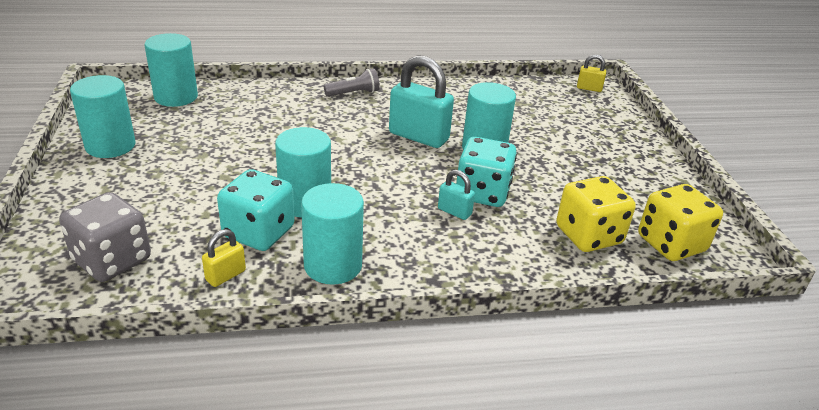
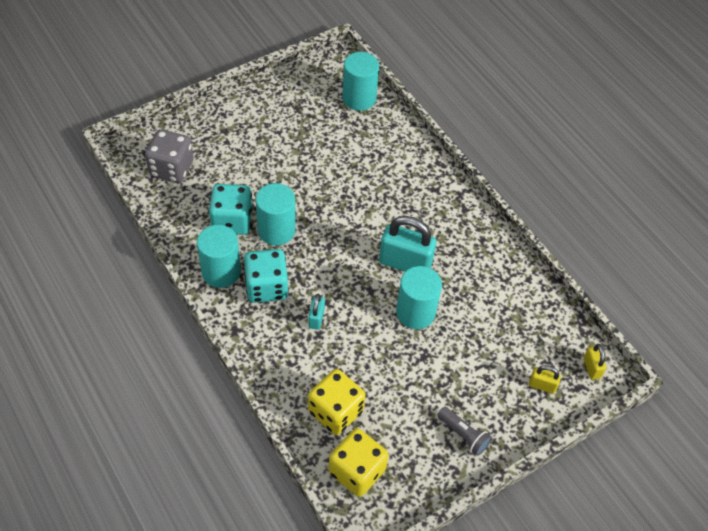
camera: 65 degrees right, 20 degrees up
turquoise cylinder [70,75,136,158] -> none
yellow padlock [202,229,246,287] -> yellow padlock moved to [529,365,561,394]
grey flashlight [324,68,380,97] -> grey flashlight moved to [437,407,492,456]
turquoise padlock [389,55,454,148] -> turquoise padlock turned 75 degrees counterclockwise [379,216,436,272]
turquoise dice [456,137,517,207] -> turquoise dice moved to [243,249,289,303]

